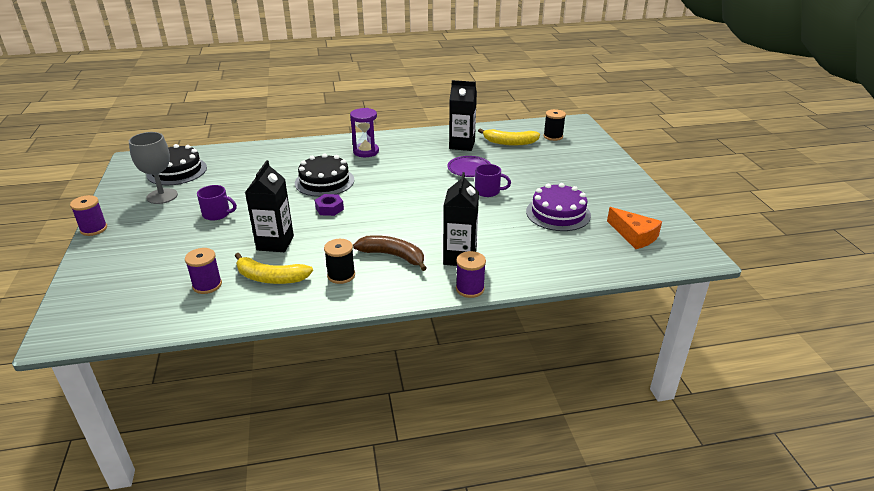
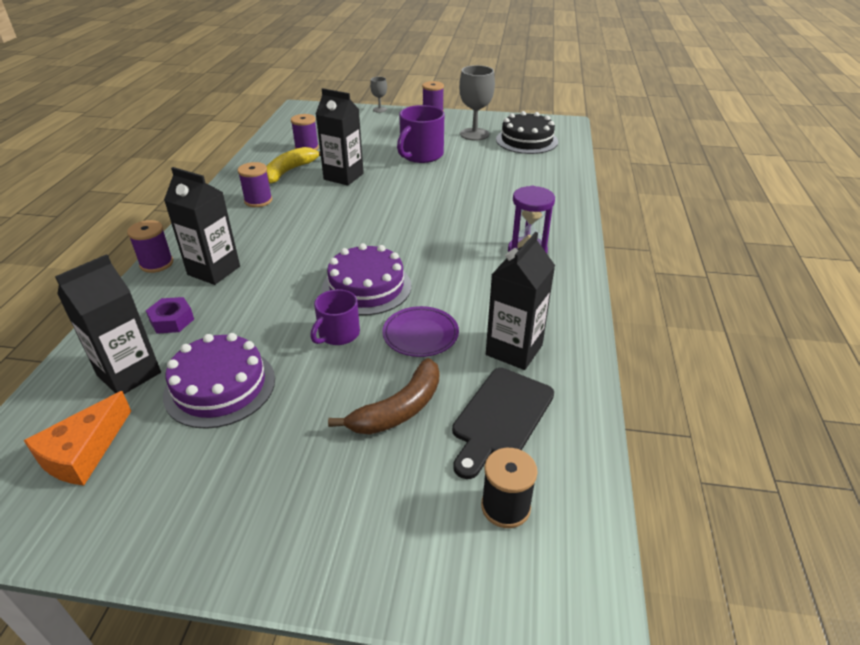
camera: 110 degrees right, 5 degrees up
purple mug [197,185,237,221] -> purple mug [397,105,444,163], size x1.61
black cake [295,153,354,197] -> none
purple nut [315,194,344,216] -> purple nut moved to [146,297,194,334]
black spool [324,239,355,284] -> purple spool [238,162,272,207]
brown banana [353,235,427,271] -> brown banana moved to [328,358,439,435]
yellow banana [478,128,540,145] -> black cutting board [452,368,554,479]
orange cheese [607,207,662,249] -> orange cheese turned 45 degrees counterclockwise [24,391,131,486]
none -> black carton [55,254,161,394]
none -> purple cake [322,243,411,315]
none -> grey goblet [370,77,387,113]

